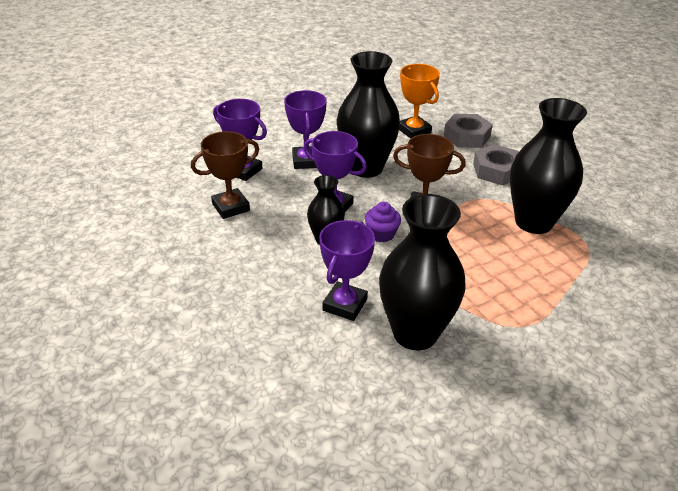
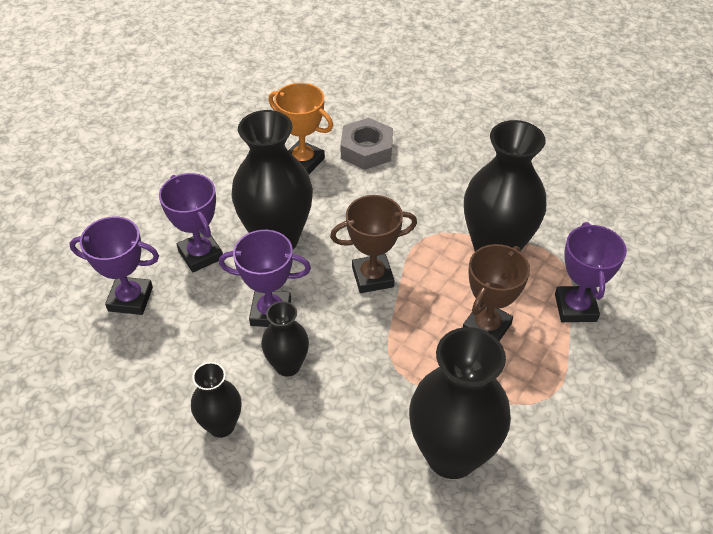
camera: 25 degrees left, 10 degrees up
brown trophy [191,131,259,219] -> brown trophy moved to [463,244,530,341]
purple trophy [319,220,375,321] -> purple trophy moved to [555,222,627,322]
purple cupcake [365,202,401,242] -> none
grey nut [473,144,519,185] -> none
none -> black vase [191,362,241,438]

